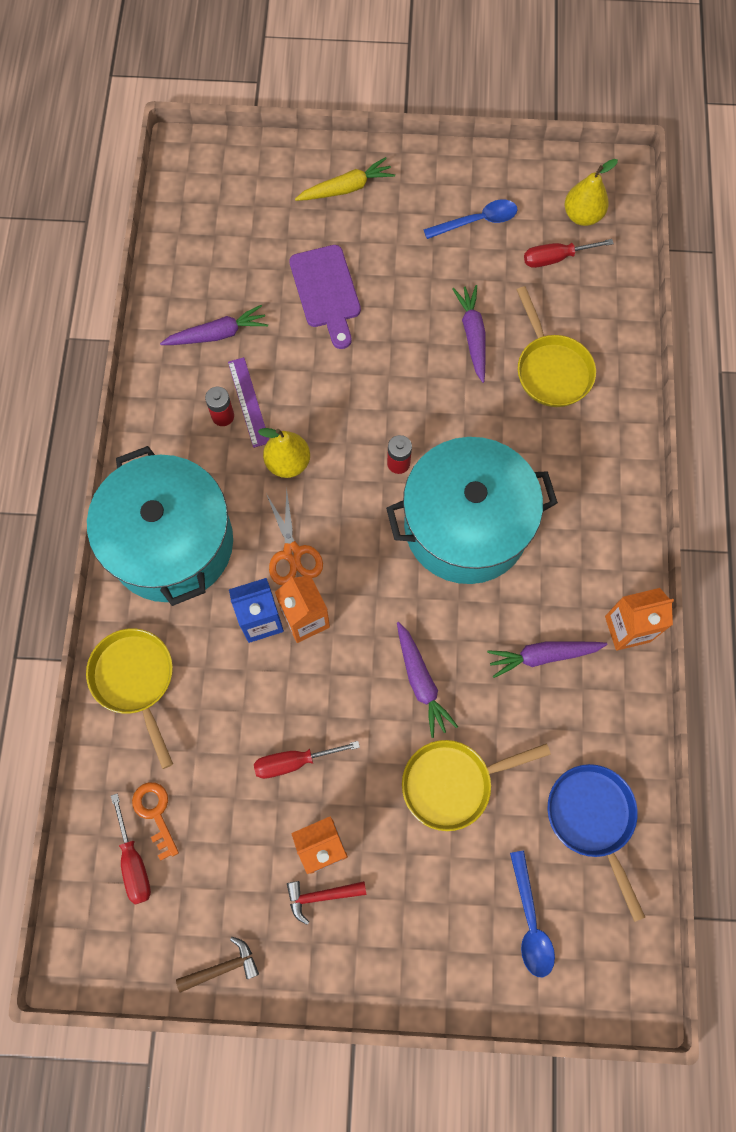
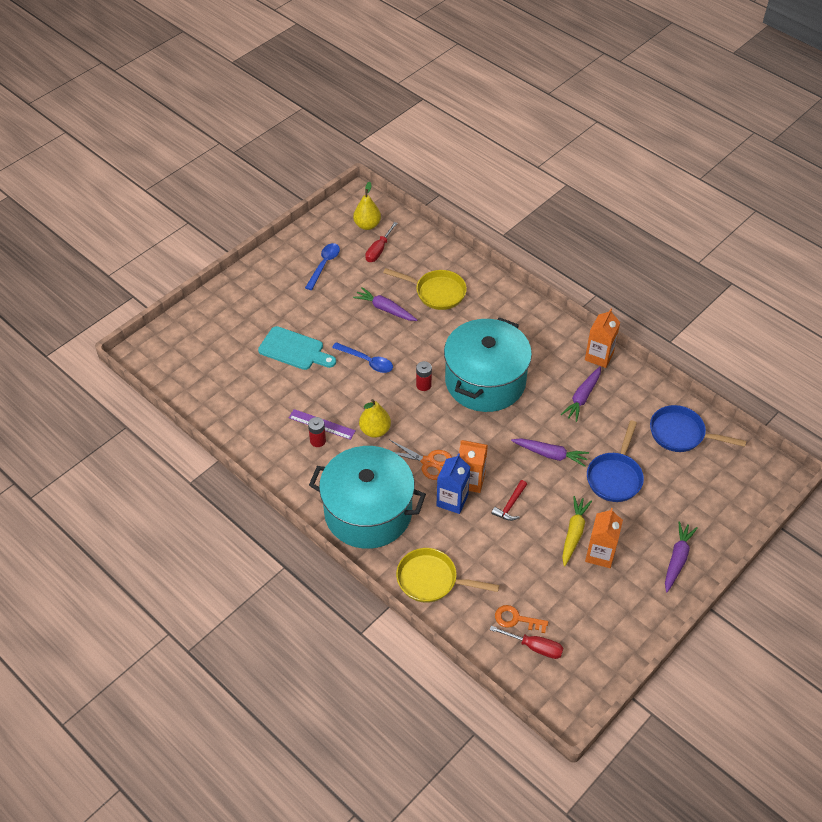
camera: 50 degrees left, 20 degrees down
purple carrot [160,305,268,345] -> purple carrot moved to [665,521,698,592]
brown hammer [176,937,259,993] -> none
red screwdriver [254,741,360,779] -> none
red hammer [287,881,367,925] -> red hammer moved to [491,480,527,521]
purple cutting board [289,245,361,349] -> turquoise cutting board [258,326,336,370]
yellow carrot [295,157,395,201] -> yellow carrot moved to [562,496,592,566]
yellow pan [402,740,551,831] -> blue pan [587,420,644,502]
blue spoon [510,851,555,977] -> blue spoon moved to [332,342,393,373]

